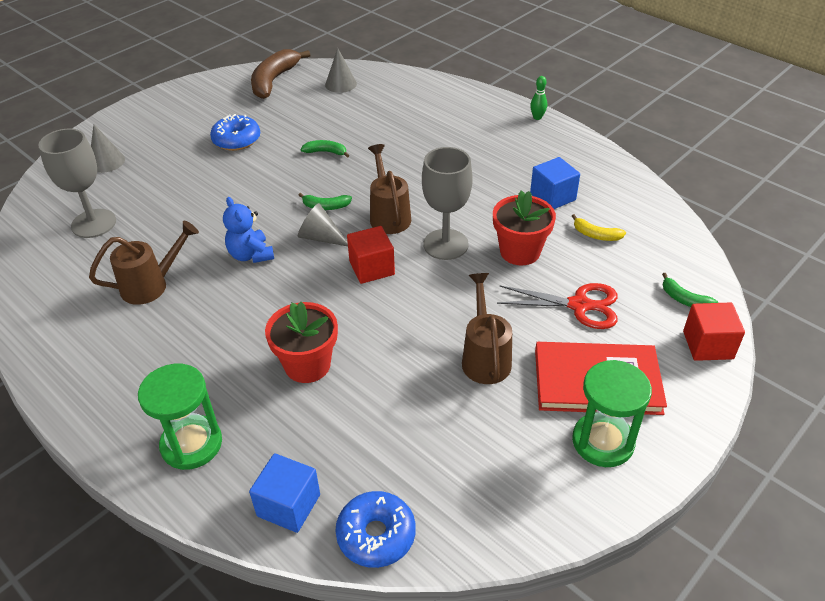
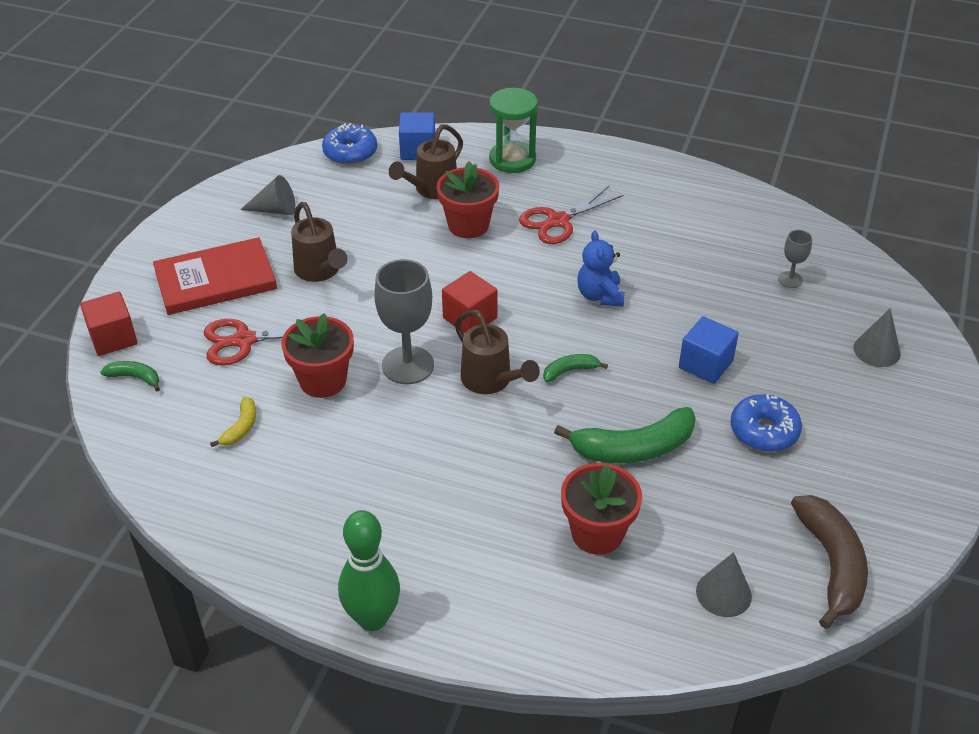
camera: 155 degrees right, 0 degrees up
grey goblet [38,129,116,238] -> grey goblet [778,230,812,288], size x0.50
brown watering can [89,221,199,305] -> brown watering can moved to [389,124,463,199]
blue teddy bear [223,197,274,263] -> blue teddy bear turned 135 degrees counterclockwise [577,231,625,307]
grey cone [298,203,348,246] -> grey cone moved to [240,175,296,215]
green banana [301,140,350,158] -> green banana [554,407,696,463], size x2.02
green bowling pin [530,76,547,120] -> green bowling pin [338,510,400,631], size x2.15
blue cube [530,157,580,209] -> blue cube moved to [679,316,739,384]
yellow banana [572,214,626,241] -> yellow banana turned 105 degrees clockwise [210,397,256,447]
green hourglass [572,360,652,467] -> none
none -> red scissors [519,186,623,244]
none -> red flower pot [561,463,642,555]

